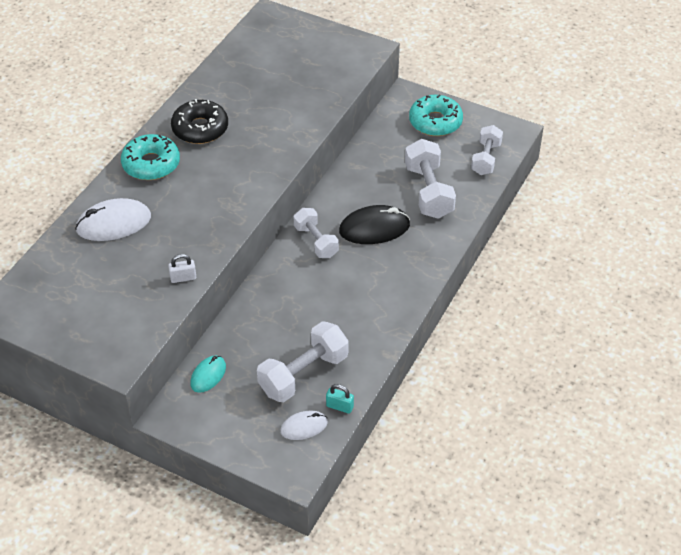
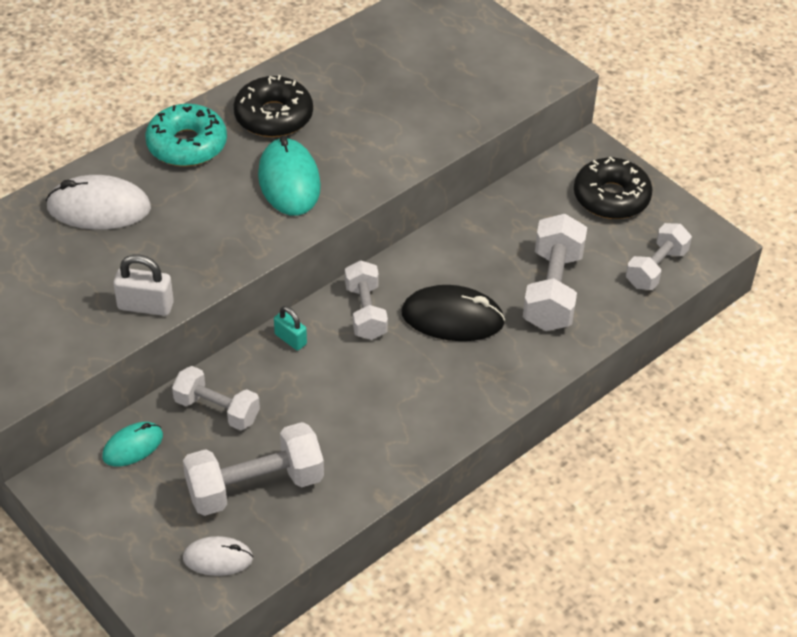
camera: 20 degrees right, 0 degrees up
white padlock [168,254,196,283] -> white padlock [113,254,174,316], size x1.51
turquoise padlock [326,384,354,414] -> turquoise padlock moved to [274,306,307,351]
turquoise donut [409,95,463,136] -> black donut [574,157,652,219]
none -> white dumbbell [172,366,260,430]
none -> turquoise mouse [258,135,321,216]

